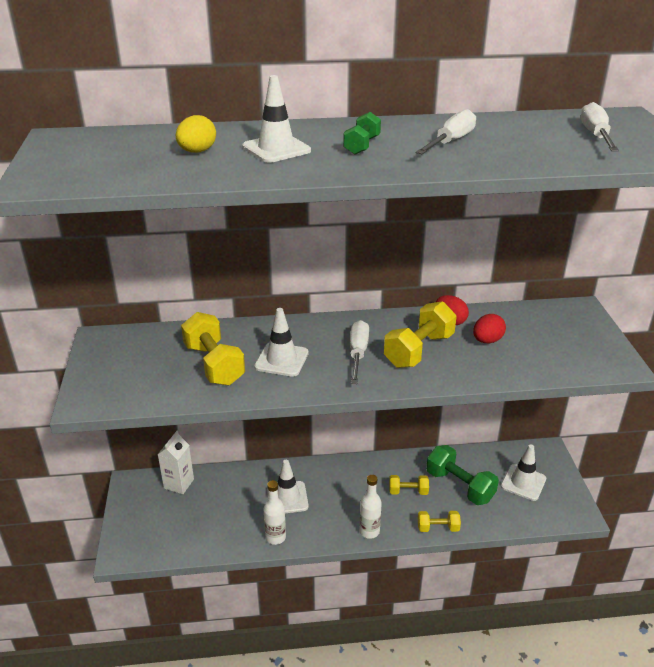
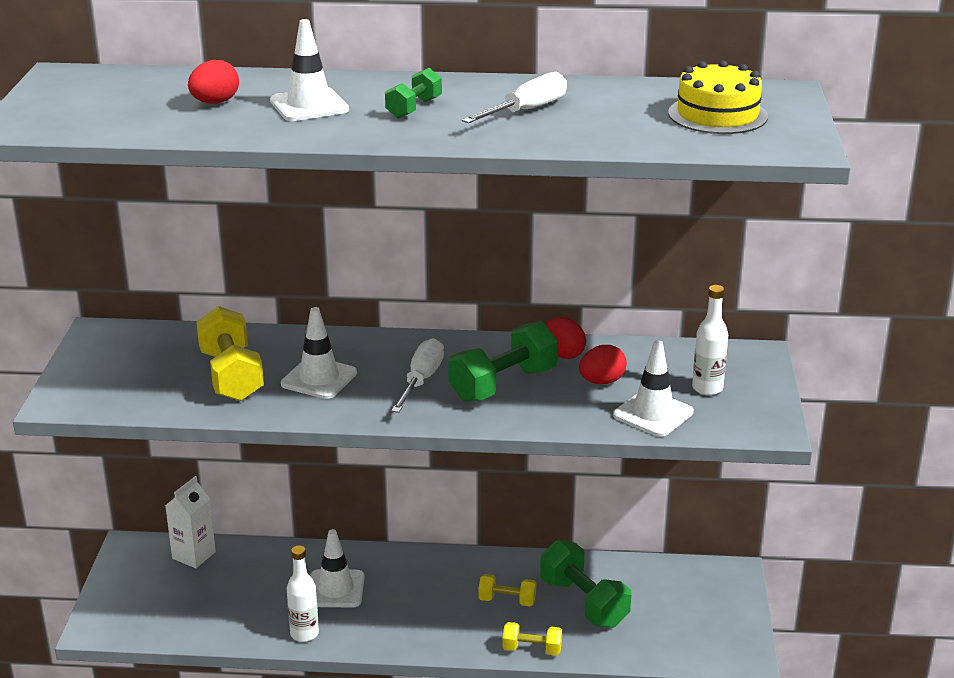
camera: 10 degrees right, 5 degrees down
yellow egg [176,115,216,153] -> red egg [188,60,239,104]
white bottle [359,475,382,539] -> white bottle moved to [692,285,728,395]
yellow dumbbell [384,301,457,368] -> green dumbbell [448,321,558,402]
white traffic cone [501,444,546,501] -> white traffic cone moved to [613,340,694,437]
white screwdriver [581,102,619,151] -> yellow cake [668,60,768,134]

